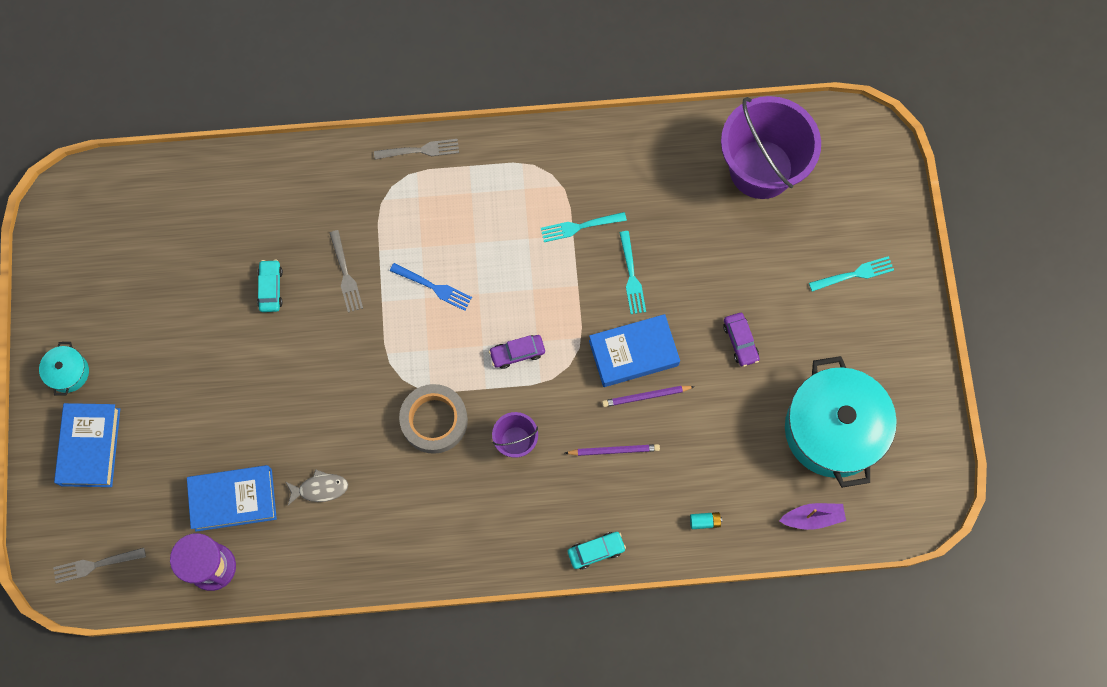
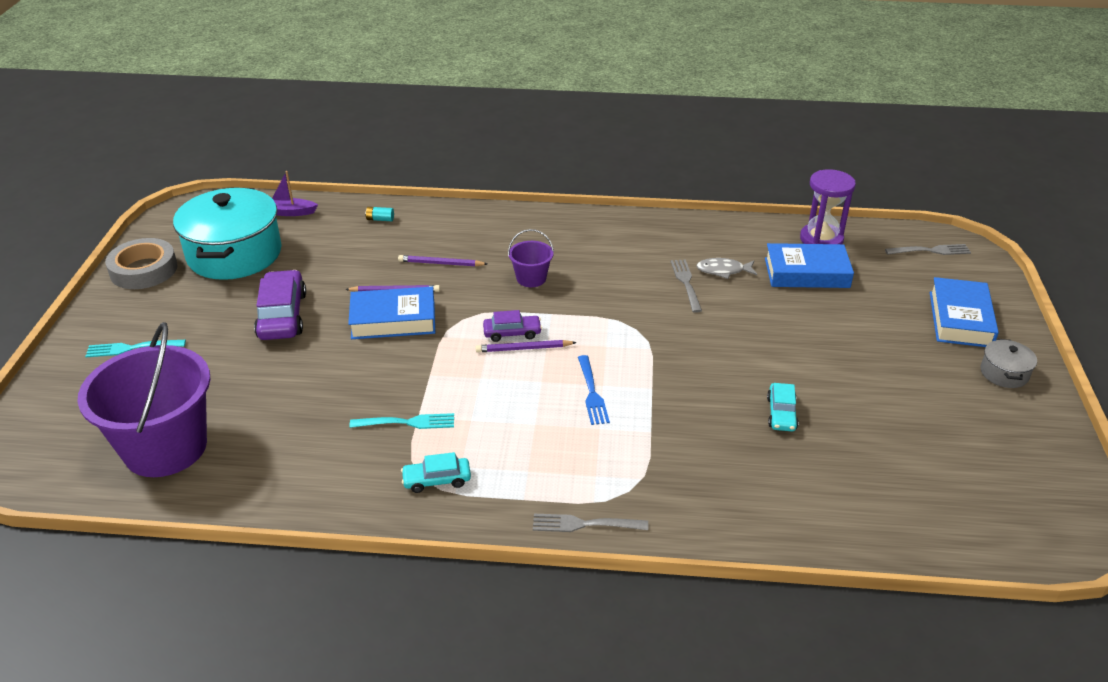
camera: 170 degrees left, 35 degrees down
turquoise pot [39,342,89,396] -> grey pot [980,339,1037,388]
grey fork [330,230,363,313] -> grey fork moved to [670,259,702,313]
blue fork [390,263,472,311] -> blue fork turned 135 degrees counterclockwise [578,355,610,425]
grey tape [399,384,468,454] -> grey tape moved to [105,238,178,289]
turquoise car [568,532,626,569] -> turquoise car moved to [401,452,471,493]
turquoise fork [619,231,646,314] -> none
purple car [723,313,759,367] -> purple car [254,270,306,340], size x1.77
none -> purple pencil [476,340,577,353]

